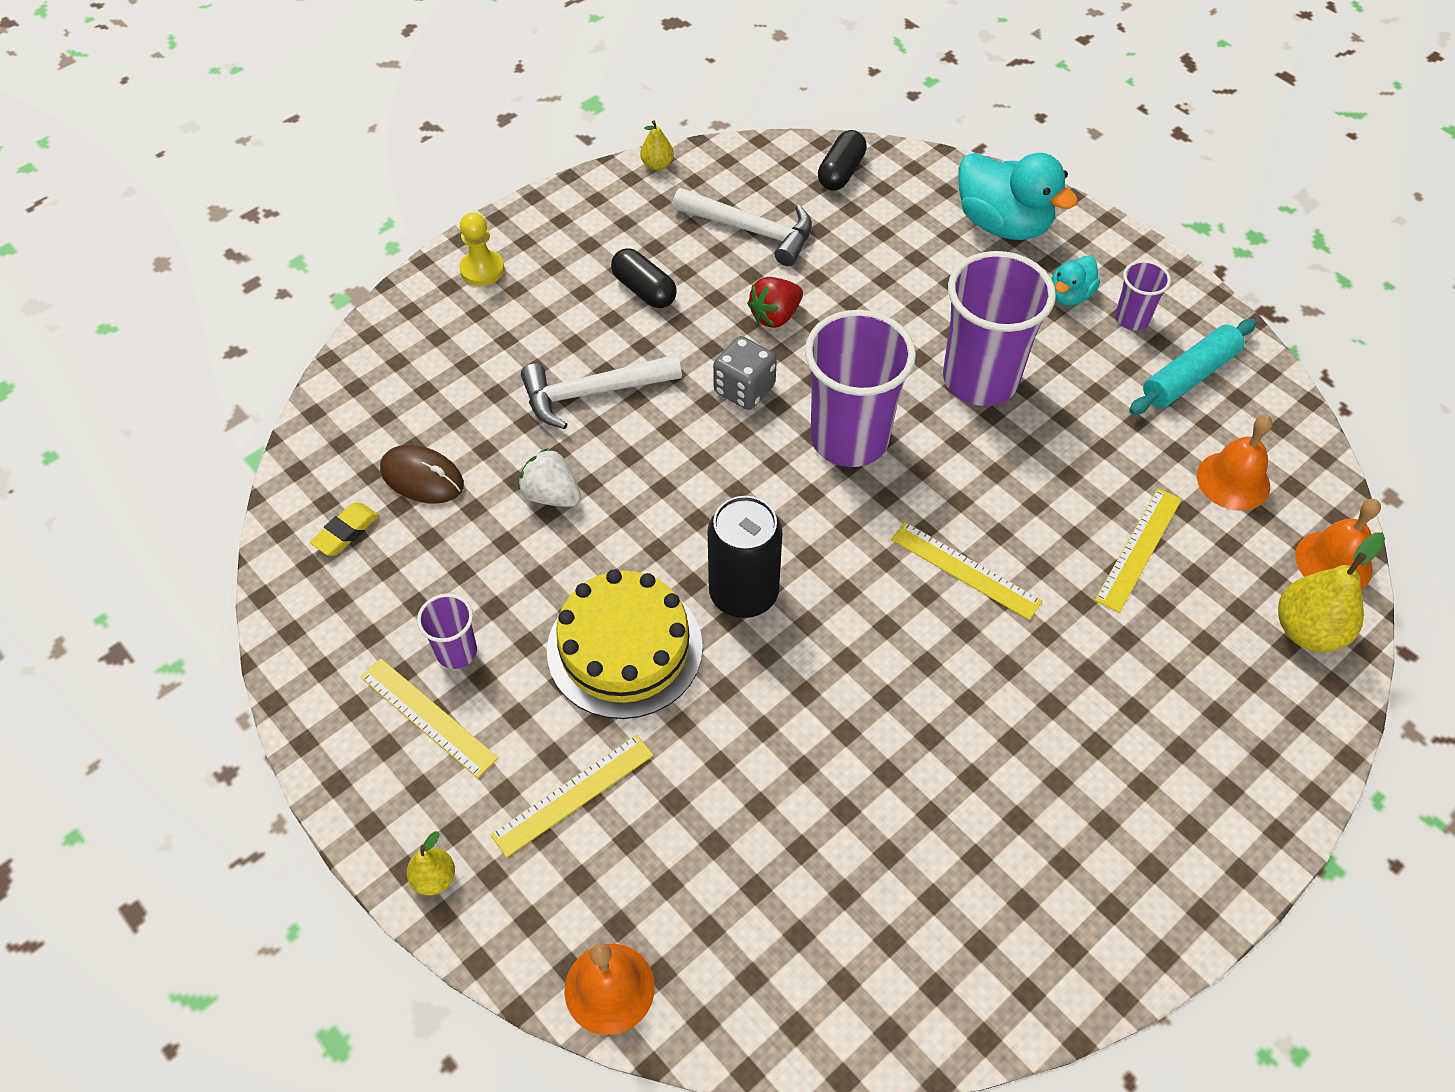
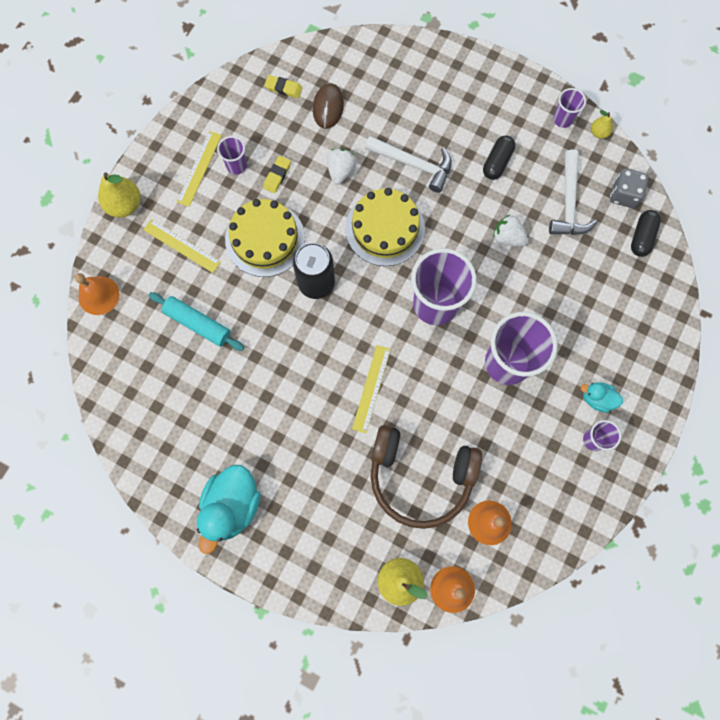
camera: 70 degrees right, 20 degrees up
yellow pear [407,831,455,895] -> yellow pear [98,173,141,218], size x1.86
yellow pawn [459,212,504,286] -> none
white hammer [521,354,682,429] -> white hammer turned 150 degrees clockwise [365,136,452,193]
grey dice [713,336,777,410] -> grey dice moved to [610,168,649,208]
red strawberry [747,277,803,328] -> white strawberry [493,214,528,246]
black capsule [818,130,867,191] -> black capsule turned 75 degrees counterclockwise [631,210,661,257]
turquoise duck [958,153,1078,240] -> turquoise duck moved to [197,465,261,554]
yellow ruler [1095,488,1182,613] -> brown headphones [370,425,482,529]
turquoise rolling pin [1129,319,1256,415] -> turquoise rolling pin moved to [149,292,244,351]
none -> yellow eraser [263,155,291,193]
none -> yellow cake [345,188,425,266]
none -> purple cup [553,88,586,128]

